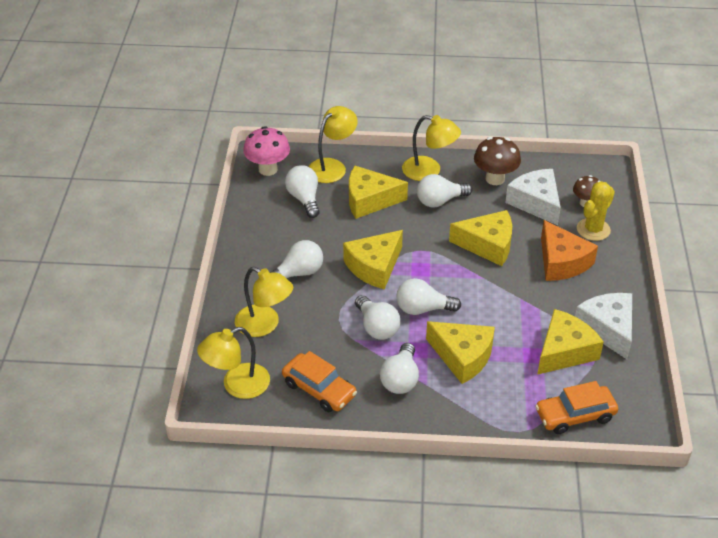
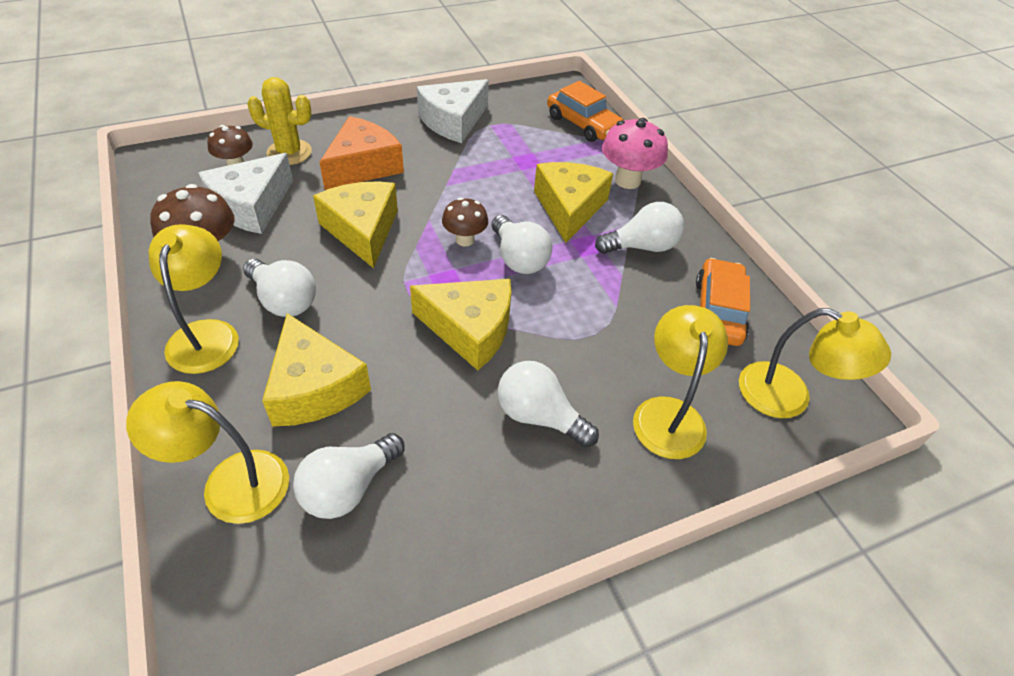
camera: 120 degrees left, 5 degrees up
pink mushroom [243,126,290,176] -> pink mushroom moved to [602,118,668,189]
white light bulb [355,295,401,340] -> none
yellow cheese [537,309,604,375] -> none
none -> brown mushroom [442,197,488,247]

